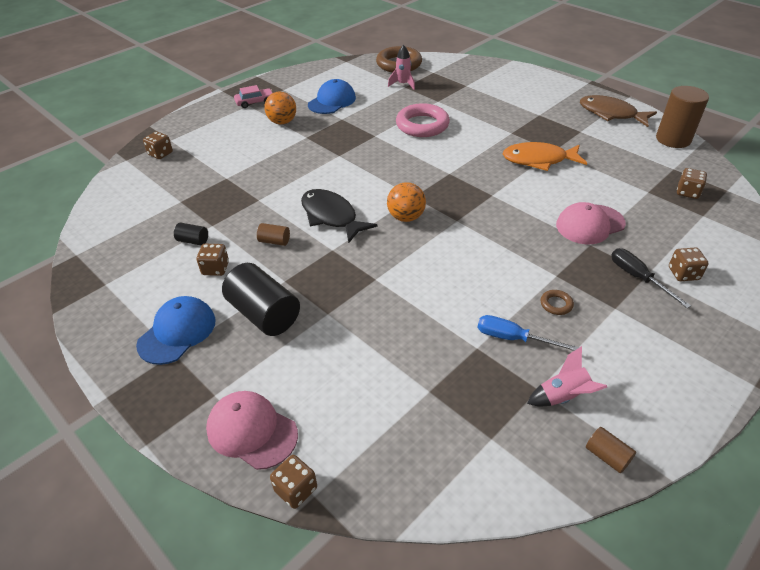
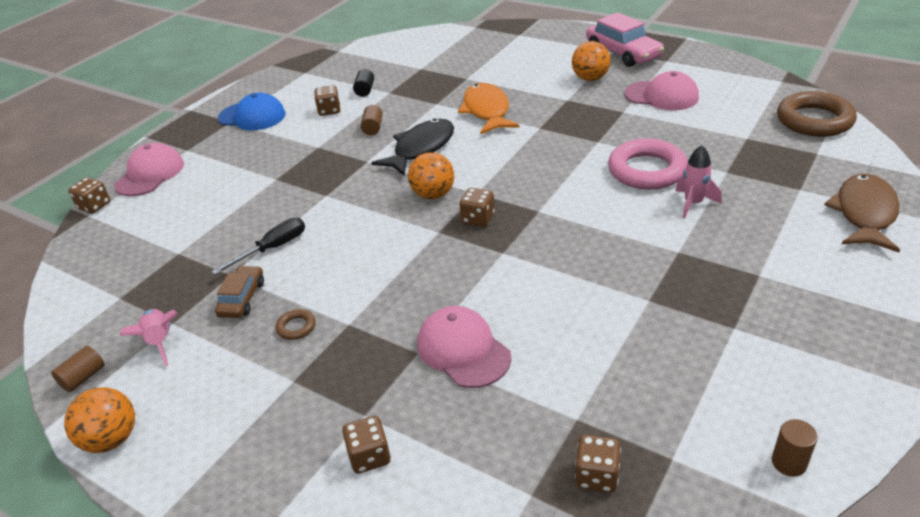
camera: 80 degrees right, 5 degrees down
brown dice [143,131,173,159] -> brown dice moved to [460,188,495,227]
black cylinder [222,263,300,336] -> none
pink car [234,85,273,108] -> pink car [586,12,664,67], size x1.75
blue cap [308,79,356,114] -> pink cap [625,71,699,110]
pink rocket [388,45,415,90] -> pink rocket moved to [675,145,721,219]
blue screwdriver [478,315,580,351] -> brown car [215,266,264,318]
orange fish [503,142,587,171] -> orange fish moved to [458,83,519,134]
brown fish [580,95,657,127] -> brown fish moved to [824,174,900,252]
black screwdriver [611,248,691,308] -> black screwdriver moved to [212,217,305,275]
brown cylinder [656,86,709,148] -> brown cylinder [772,419,818,477], size x0.47
none -> orange ball [64,387,135,453]

